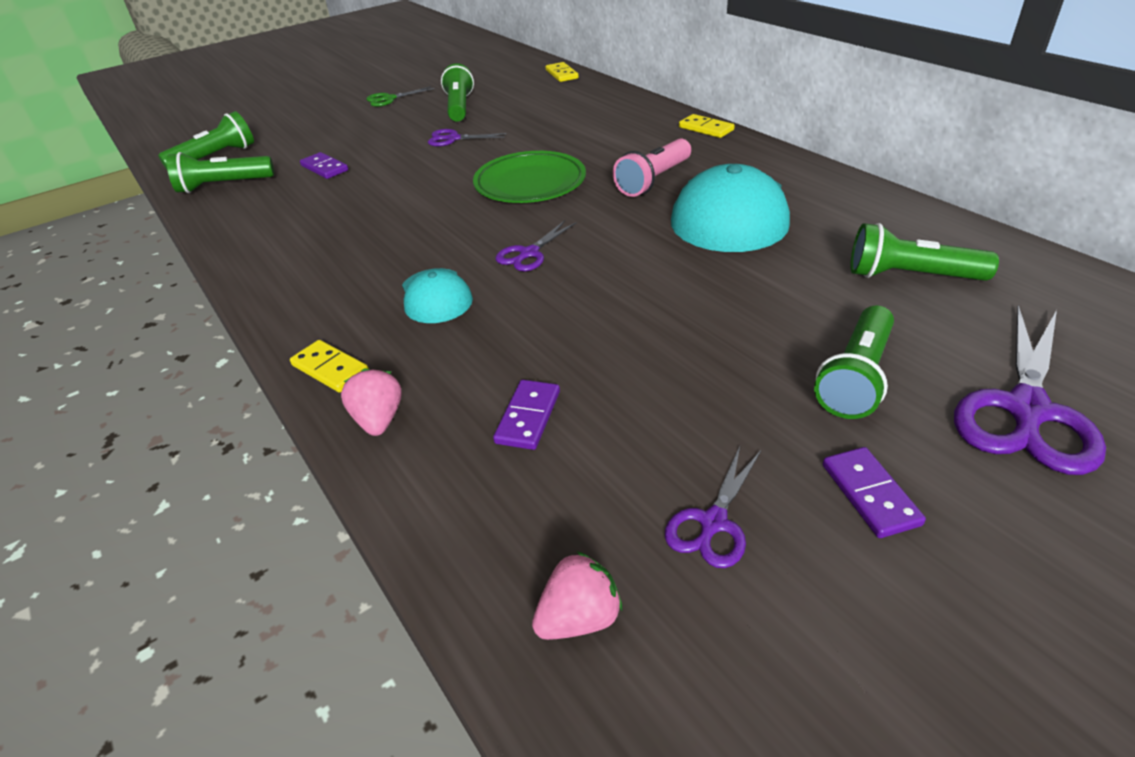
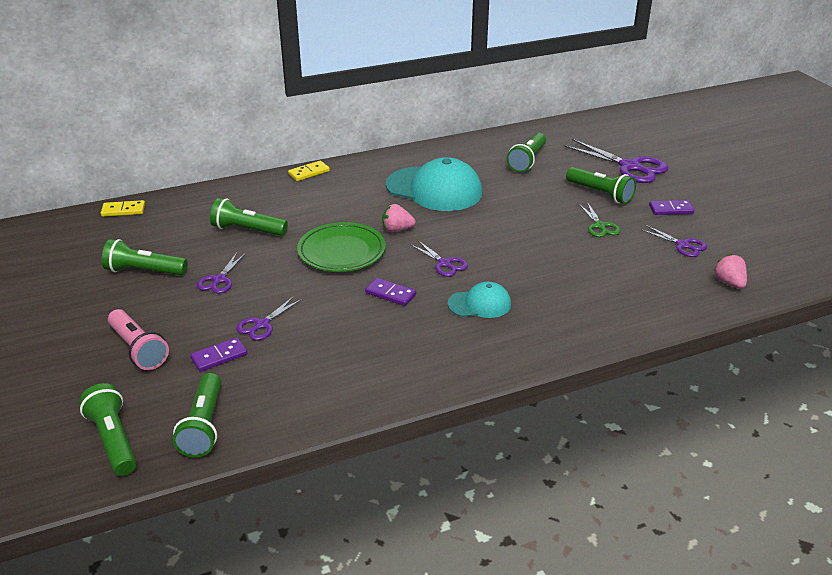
camera: 80 degrees left, 5 degrees down
yellow domino [290,340,369,392] -> none
pink strawberry [341,368,402,436] -> pink strawberry moved to [382,204,416,232]
green scissors [366,86,434,107] -> green scissors moved to [578,202,620,237]
purple domino [493,380,560,450] -> purple domino moved to [365,278,416,306]
pink flashlight [613,138,691,197] -> pink flashlight moved to [108,309,169,370]
none -> green flashlight [210,198,288,236]
none -> purple scissors [236,296,302,340]

